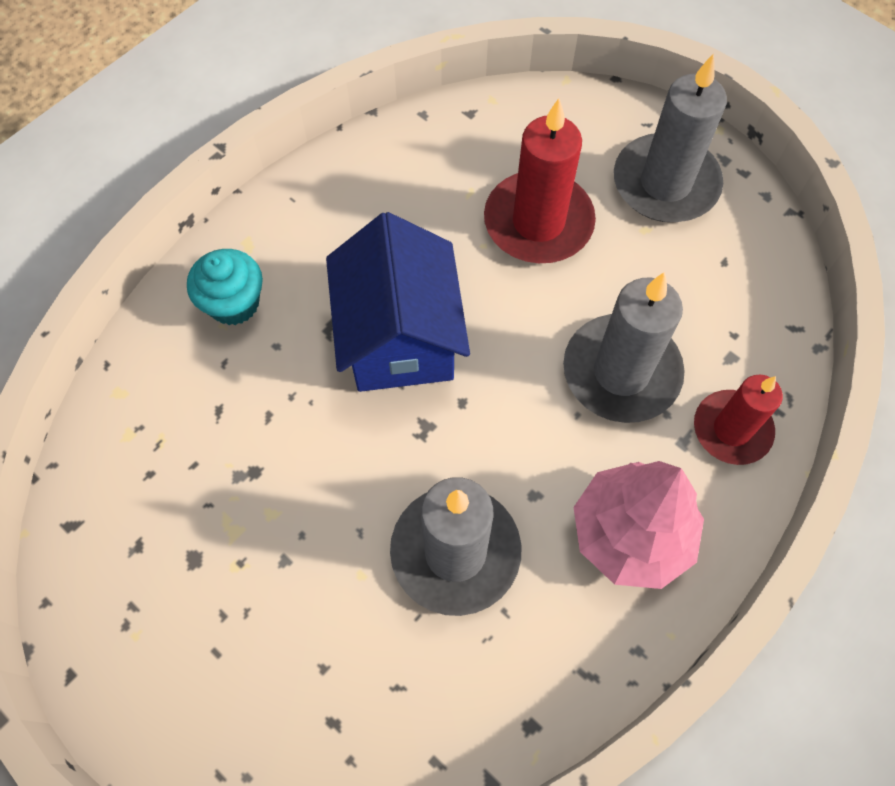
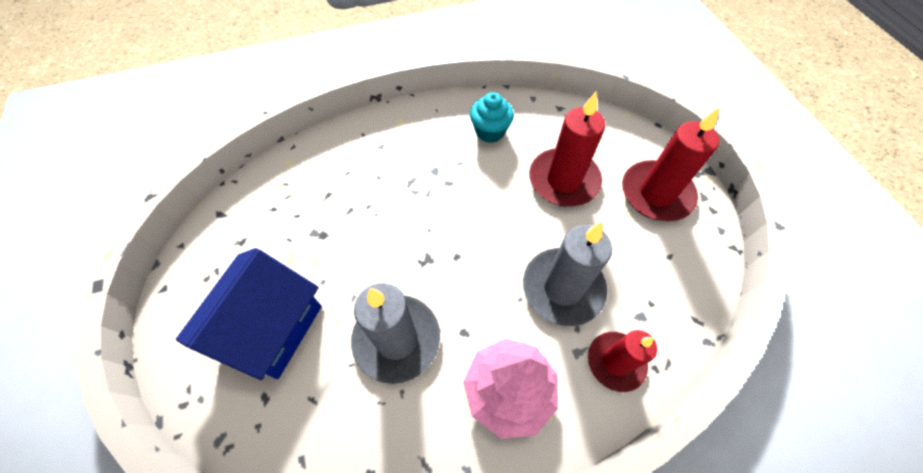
camera: 30 degrees right, 5 degrees down
turquoise cupcake [187,249,263,325] -> turquoise cupcake moved to [470,92,514,143]
blue house [326,212,470,392] -> blue house moved to [176,248,322,380]
grey candle [614,53,727,222] -> red candle [622,107,720,221]

